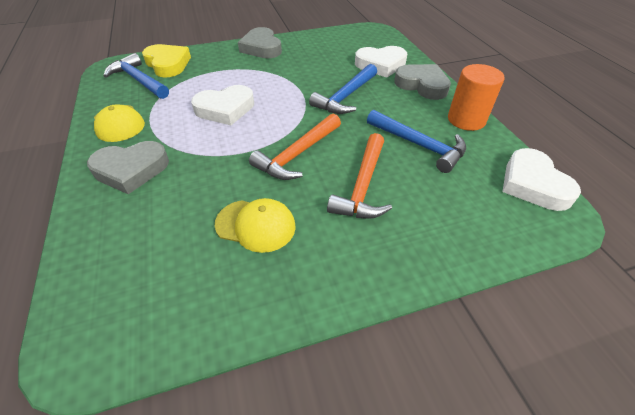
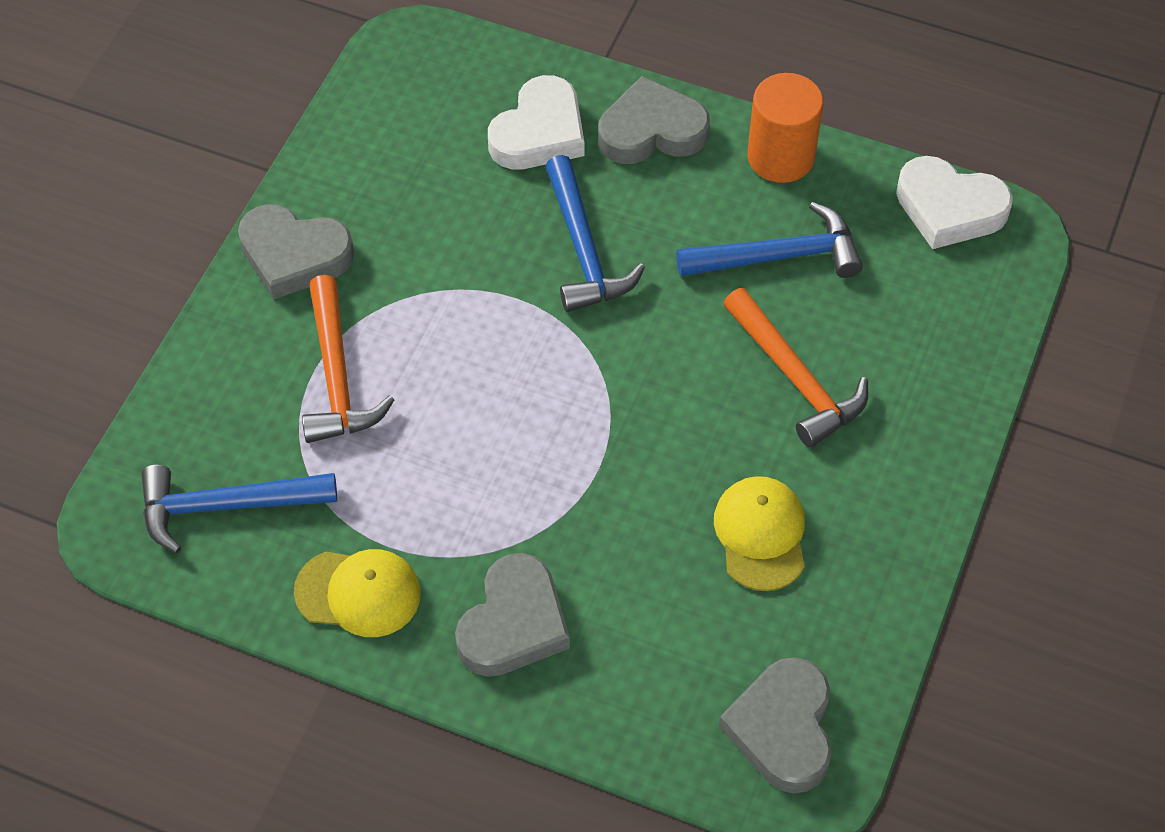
camera: 50 degrees left, 10 degrees up
yellow heart [142,44,191,77] -> none
white heart [191,85,254,125] -> none
yellow cap [215,198,296,253] -> yellow cap turned 60 degrees counterclockwise [714,476,805,591]
orange hammer [249,113,341,180] -> orange hammer moved to [302,275,394,443]
none -> grey heart [719,657,832,793]

